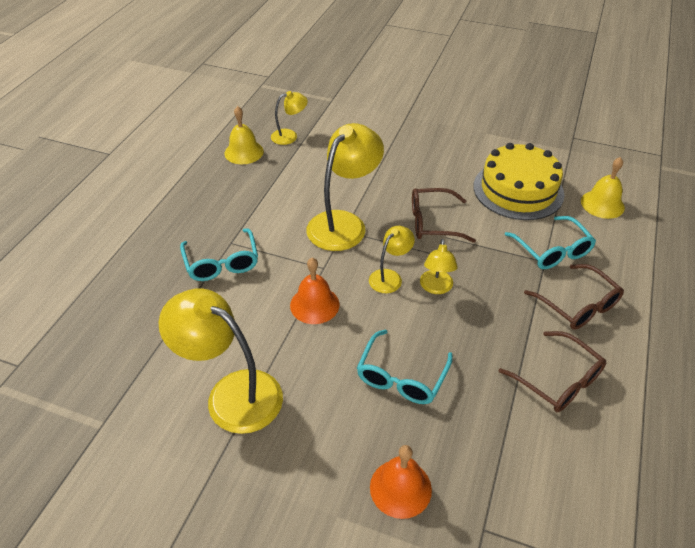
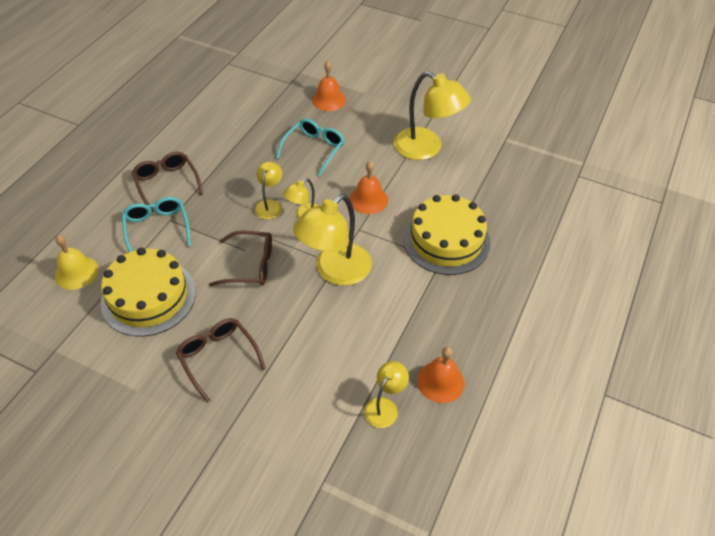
camera: 175 degrees left, 5 degrees up
turquoise glasses [180,229,258,281] -> yellow cake [403,194,491,275]
yellow bell [225,106,264,164] -> orange bell [417,347,464,403]
yellow lamp [271,91,308,145] -> yellow lamp turned 135 degrees clockwise [364,361,409,428]
brown glasses [498,331,606,412] -> brown glasses moved to [176,318,266,403]

